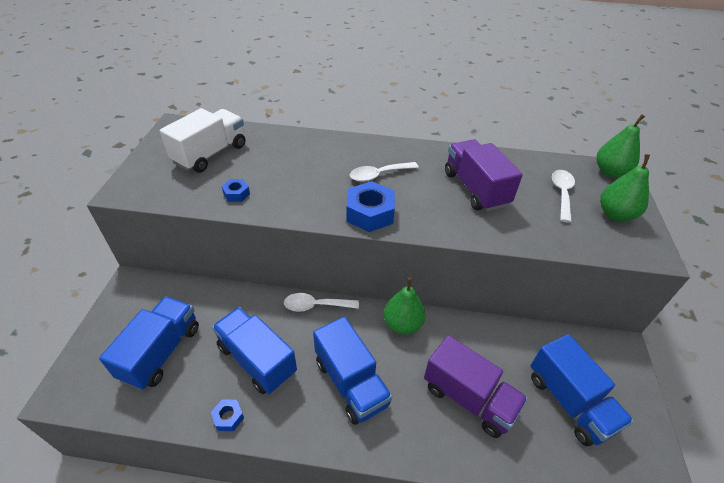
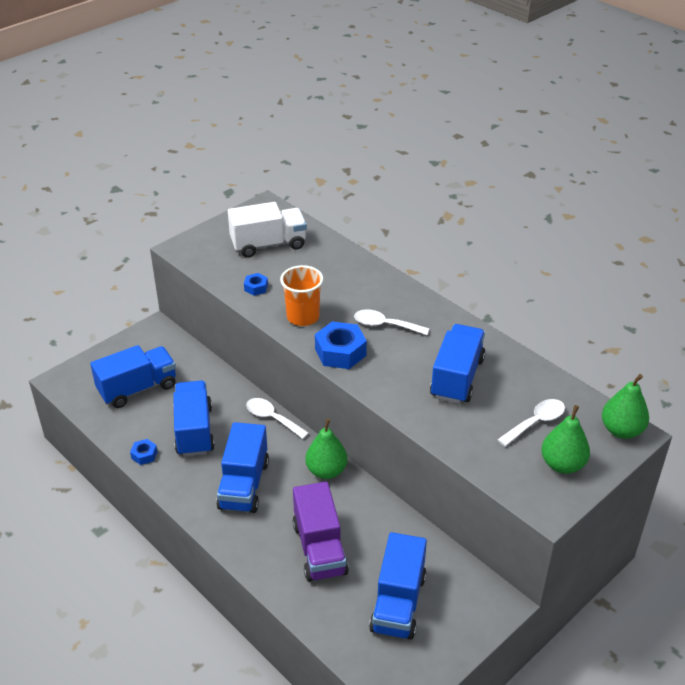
camera: 40 degrees right, 5 degrees down
purple truck [445,139,523,212] -> blue truck [430,324,485,404]
none -> orange cup [280,265,323,326]

